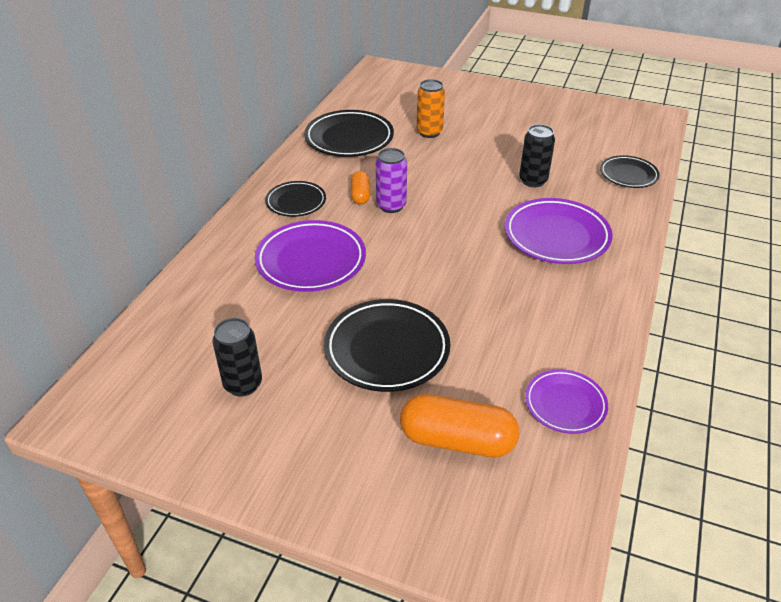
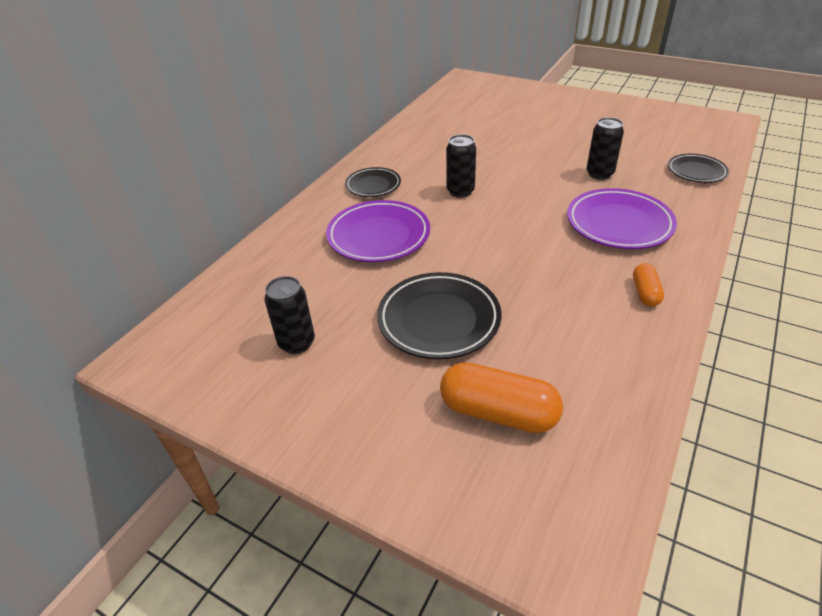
camera: 10 degrees right, 0 degrees up
black plate [304,110,394,157] -> none
orange capsule [351,171,370,205] -> orange capsule moved to [633,263,664,306]
purple can [376,148,407,213] -> black can [446,134,476,198]
orange can [417,79,445,138] -> none
purple plate [525,369,608,434] -> none

